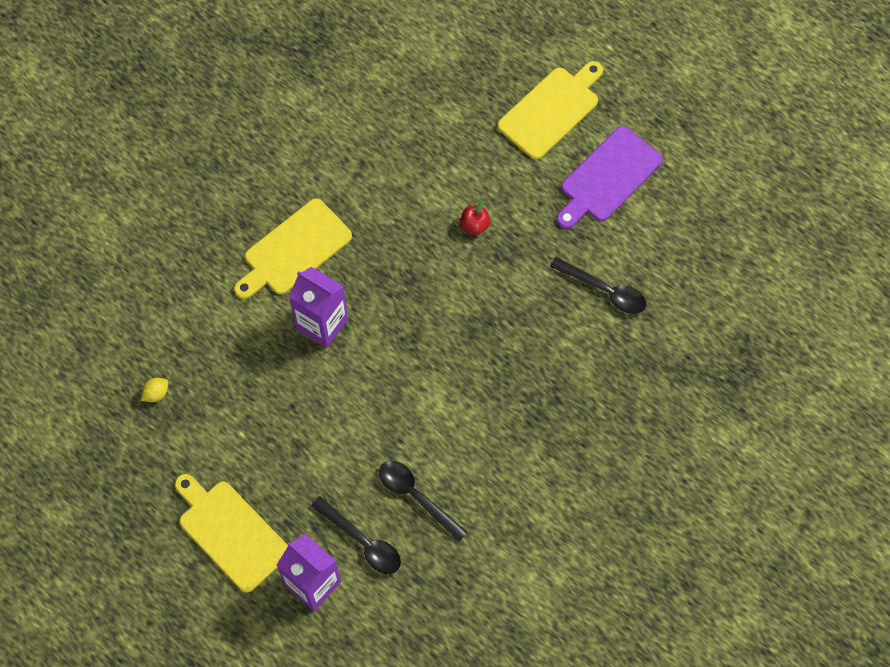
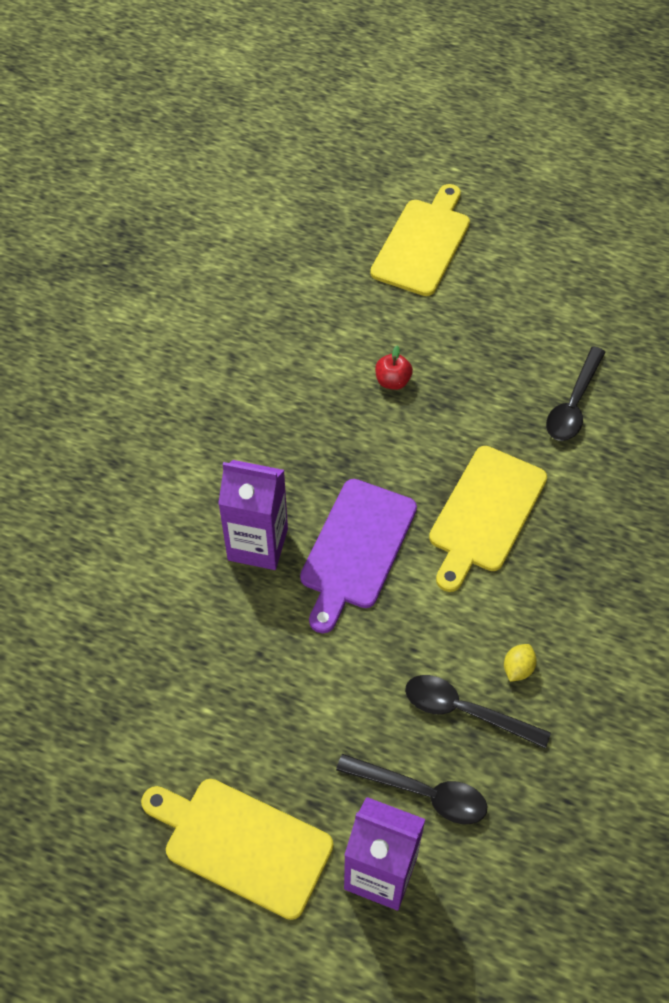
camera: 20 degrees left, 10 degrees down
yellow lemon [141,378,168,402] -> yellow lemon moved to [504,644,537,682]
yellow cutting board [234,198,352,299] -> yellow cutting board moved to [429,446,547,592]
black spoon [550,257,646,314] -> black spoon turned 105 degrees clockwise [546,346,605,441]
purple cutting board [557,126,663,229] -> purple cutting board moved to [300,479,417,633]

